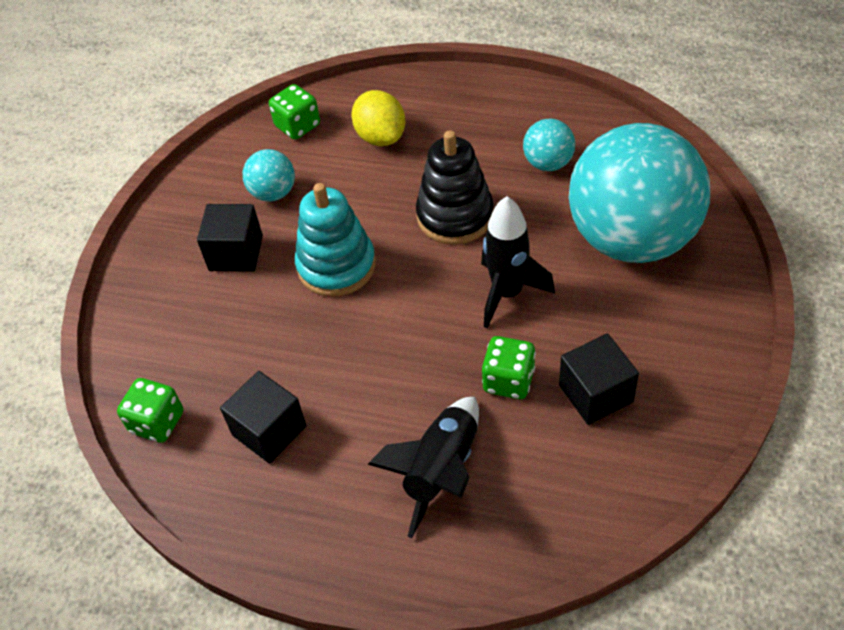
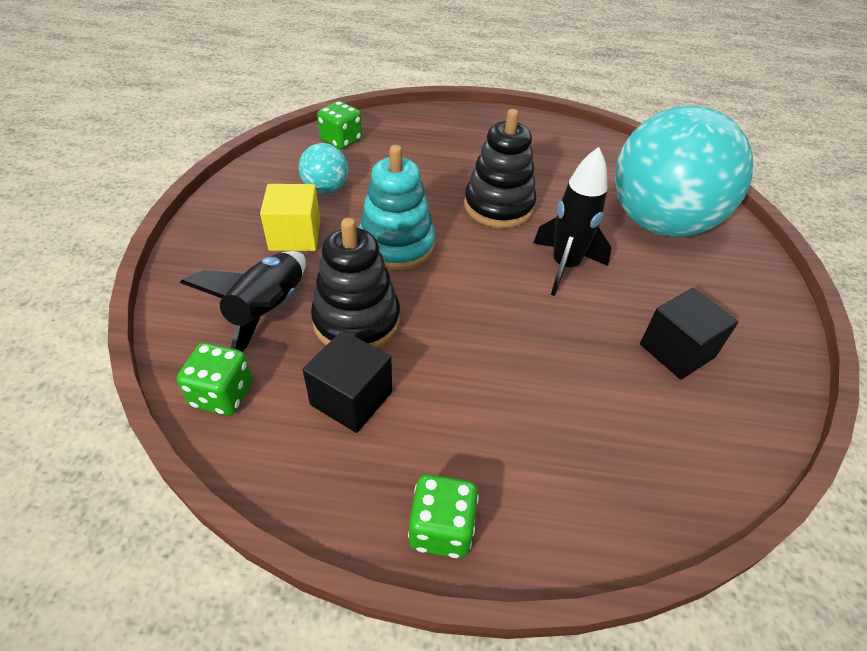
camera: 15 degrees left, 5 degrees down
black cube [197,204,263,272] -> yellow cube [260,184,320,251]
yellow lemon [351,90,405,146] -> none
black rocket [367,397,479,538] -> black rocket moved to [180,251,306,352]
green dice [482,336,536,399] -> green dice moved to [408,474,479,558]
turquoise ball [523,119,575,171] -> none
none -> black stacking toy [311,218,400,348]

